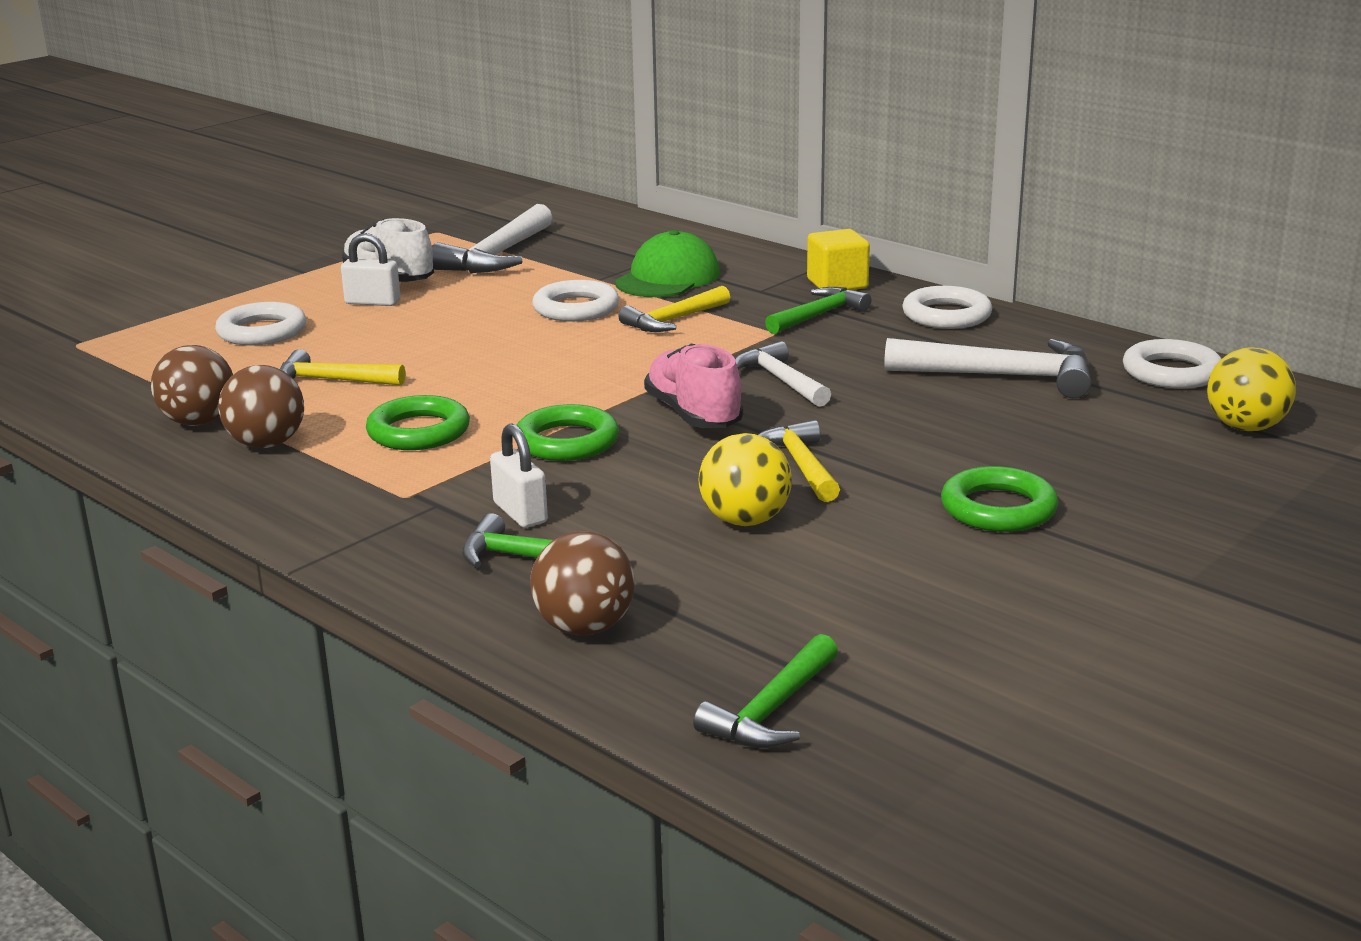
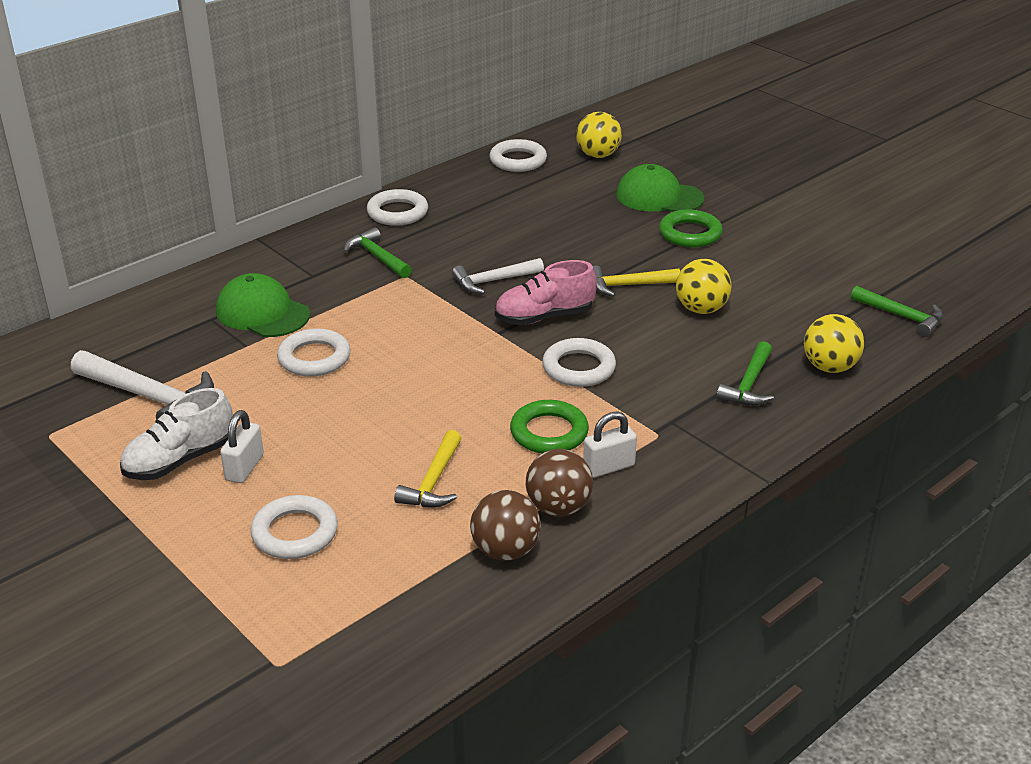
camera: 85 degrees left, 10 degrees up
white padlock [490,423,548,528] -> white padlock moved to [583,411,637,478]
green ring [517,404,619,461] -> white ring [542,338,616,387]
brown ball [530,531,635,636] -> yellow ball [804,314,864,373]
yellow hammer [618,286,730,332] -> none
yellow cube [807,229,870,290] -> none
white hammer [884,338,1091,398] -> none
none -> green cap [616,164,704,212]

